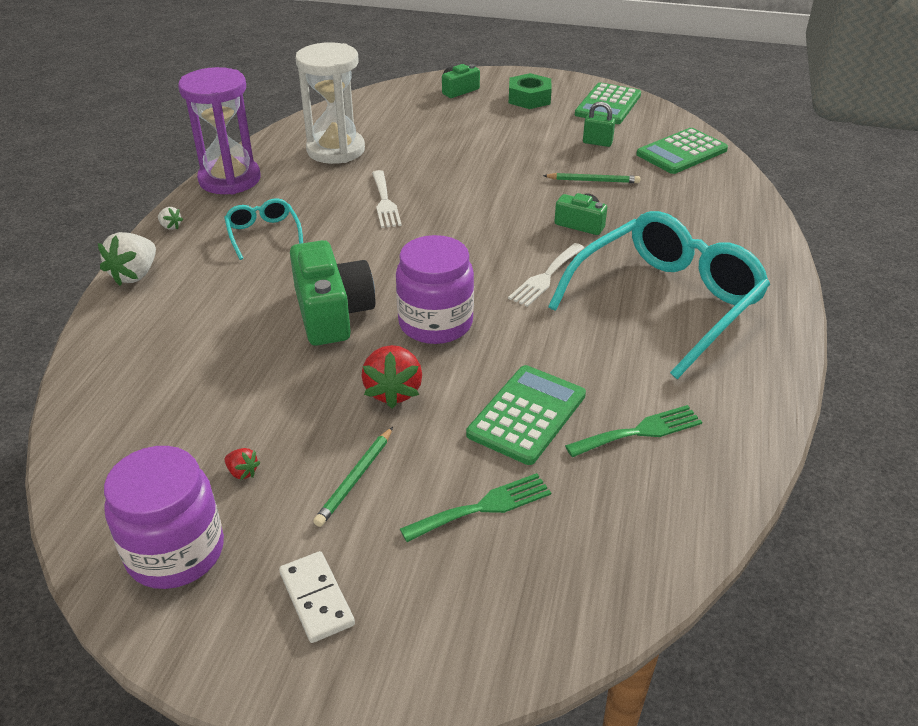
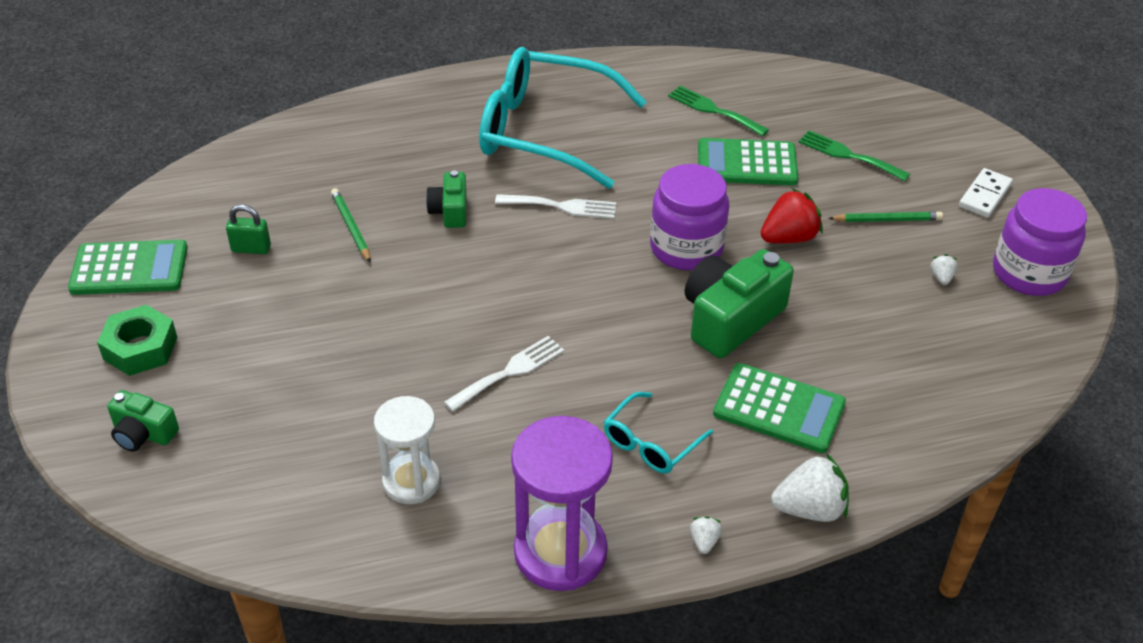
camera: 120 degrees left, 5 degrees up
red strawberry [225,448,260,480] -> white strawberry [930,254,958,285]
white hourglass [295,42,365,164] -> white hourglass [374,396,440,504], size x0.65
green padlock [583,102,615,147] -> green padlock turned 75 degrees counterclockwise [226,204,271,254]
green calculator [636,128,728,174] -> green calculator moved to [713,363,846,453]

